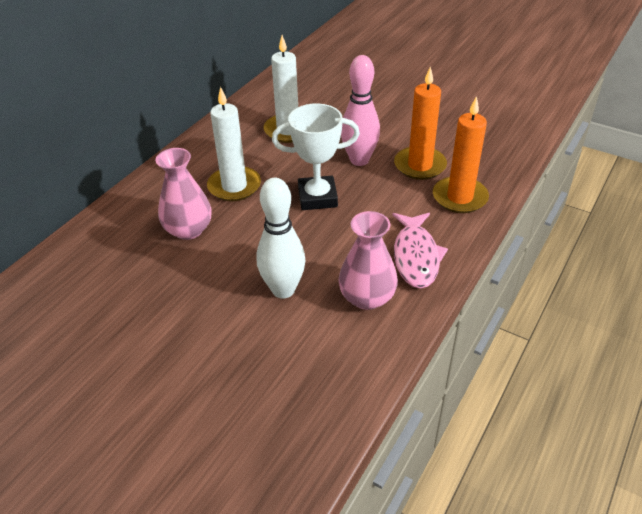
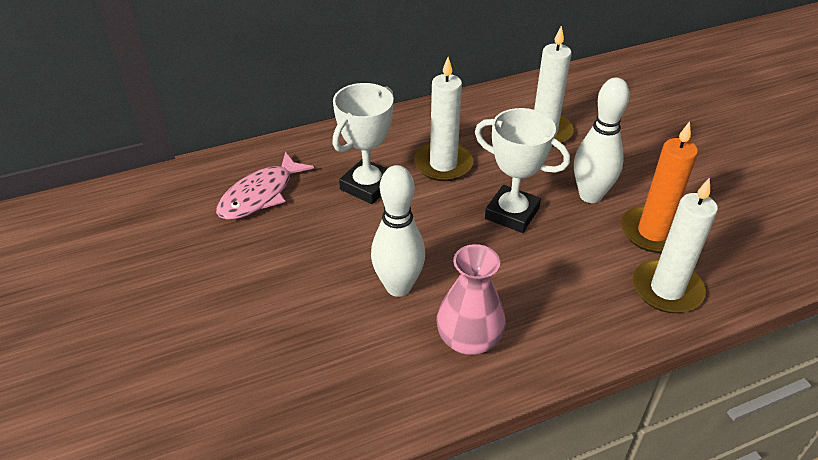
camera: 35 degrees right, 0 degrees up
pink vase [155,148,212,240] -> white trophy [333,83,394,204]
pink bowling pin [341,55,380,166] -> white bowling pin [574,78,630,203]
pink fish [392,213,448,288] -> pink fish moved to [216,152,314,220]
orange candle [433,96,489,213] -> white candle [633,177,718,313]

